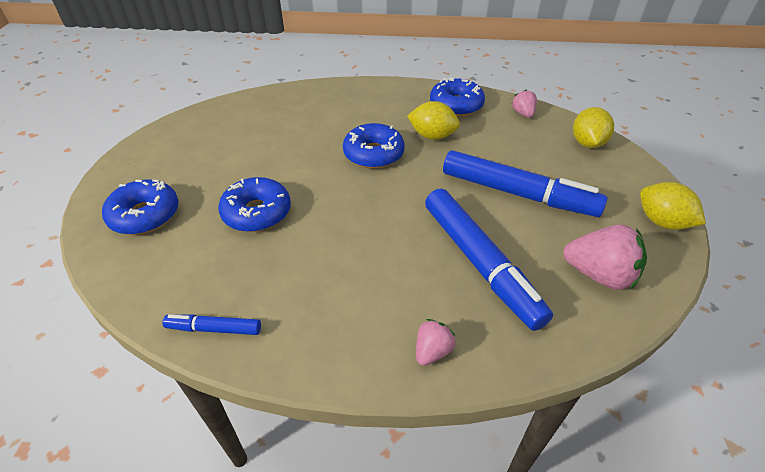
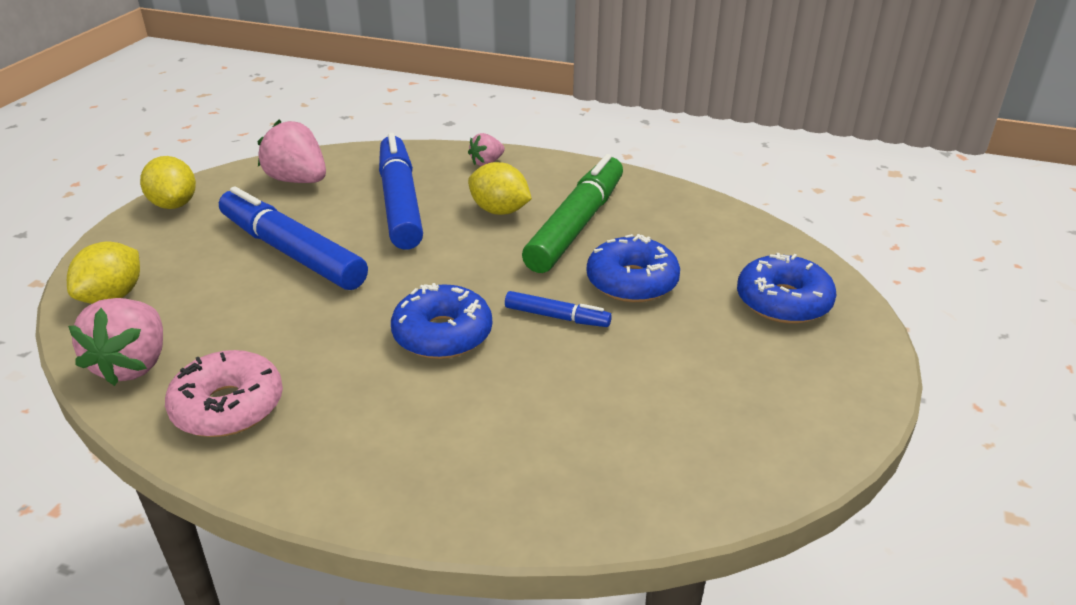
camera: 165 degrees left, 10 degrees down
blue marker [162,314,261,335] -> blue marker moved to [505,291,612,327]
yellow lemon [407,101,460,140] -> yellow lemon moved to [468,162,532,215]
blue donut [430,77,485,116] -> pink donut [165,350,283,437]
pink strawberry [512,89,537,118] -> pink strawberry [68,298,163,386], size x1.83
none -> green marker [522,154,623,273]

